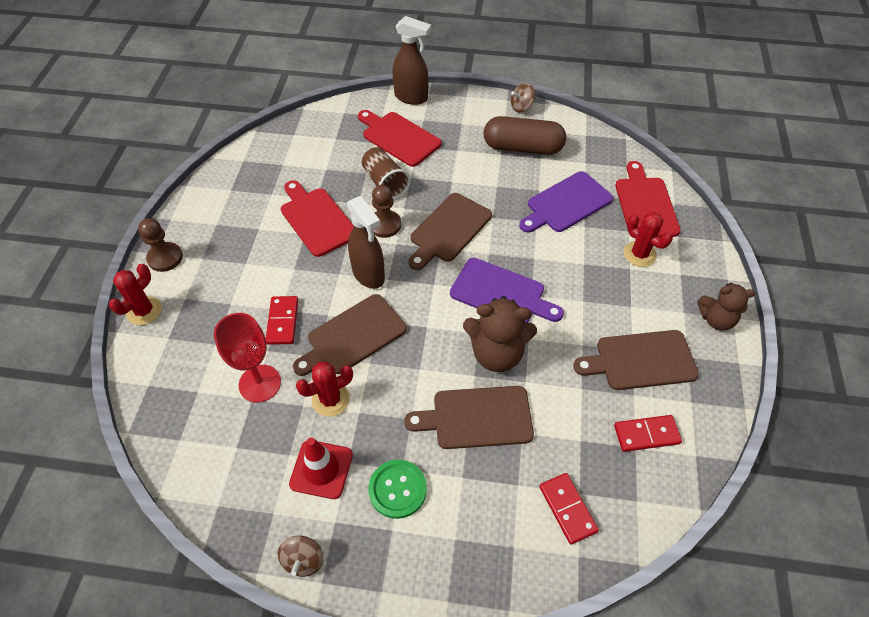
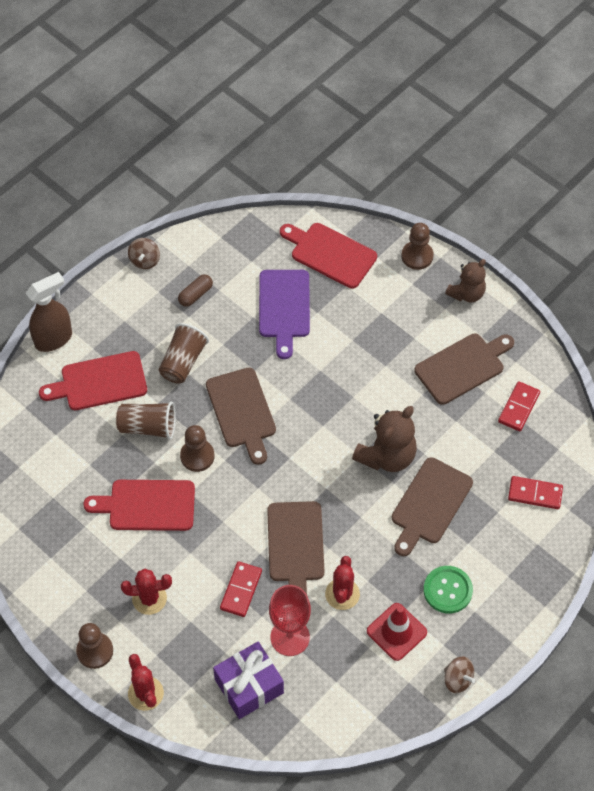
camera: 55 degrees left, 5 degrees up
red domino [266,296,298,345] -> red domino turned 75 degrees clockwise [220,561,262,617]
brown spray bottle [347,196,385,289] -> none
purple cutting board [450,258,564,323] -> none
brown capsule [484,116,566,155] -> brown capsule [178,274,213,307], size x0.48
brown cutting board [573,330,699,390] -> brown cutting board turned 150 degrees counterclockwise [414,334,514,405]
red cactus [624,212,673,267] -> red cactus moved to [121,569,172,615]
none -> brown cup [159,323,209,384]
none -> purple gift [213,641,284,719]
none -> brown pawn [401,223,434,270]

